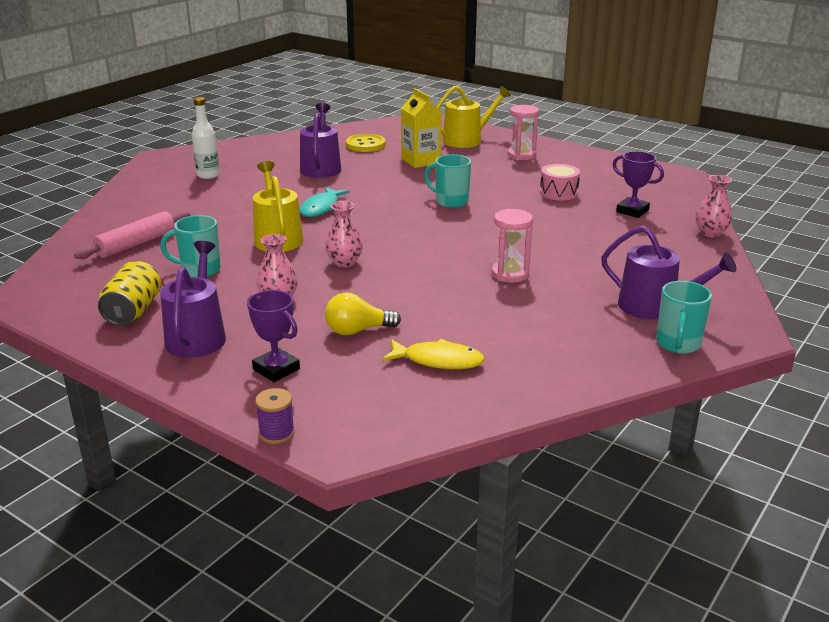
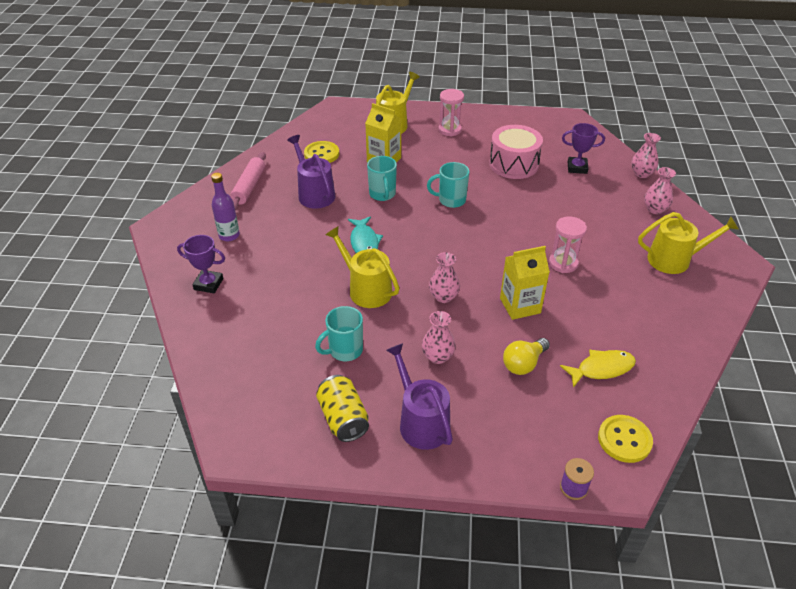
camera: 30 degrees left, 15 degrees up
pink rolling pin [74,211,190,259] -> pink rolling pin moved to [230,152,266,210]
white bottle [192,97,219,179] -> purple bottle [211,173,240,241]
purple trophy [247,290,300,382] -> purple trophy moved to [177,235,225,293]
pink drum [540,164,580,200] -> pink drum [489,125,543,179], size x1.63
purple watering can [601,226,736,319] -> yellow watering can [638,212,739,274]
turquoise mug [656,281,712,354] -> turquoise mug moved to [367,156,397,201]
none -> yellow carton [500,246,550,320]
none -> yellow button [598,415,653,463]
none -> pink vase [644,167,676,214]

